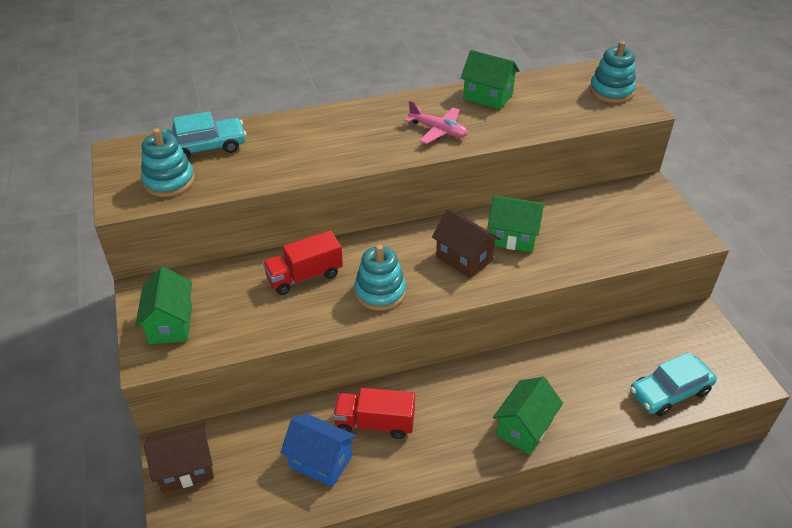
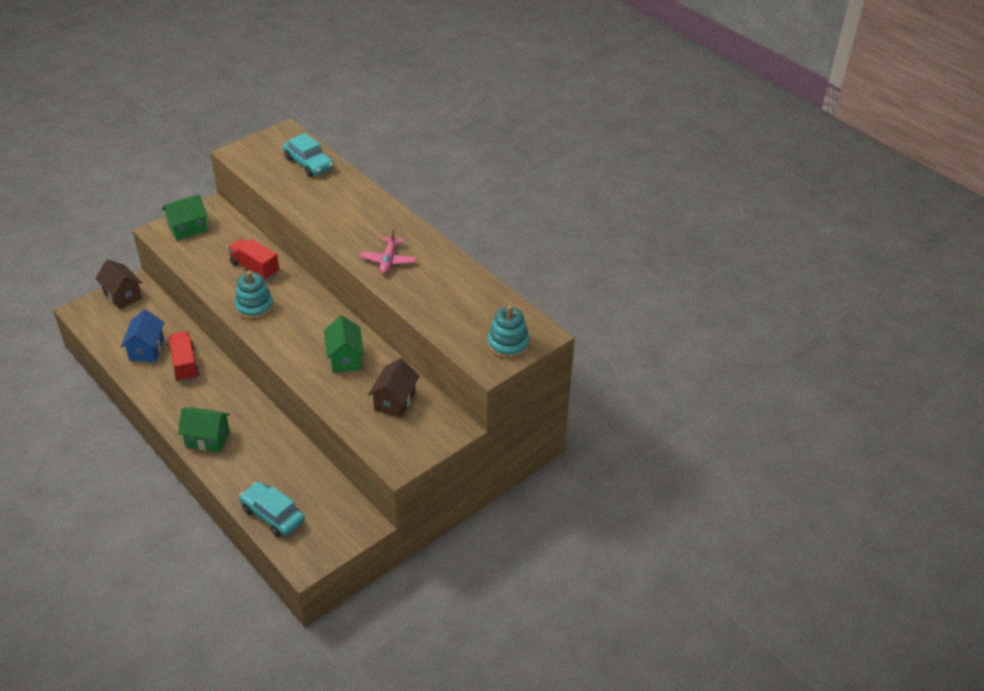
camera: 65 degrees right, 0 degrees up
turquoise stacking toy [141,128,195,197] -> none
brown house [432,209,500,278] -> brown house moved to [368,358,419,418]
green house [461,50,520,110] -> none

